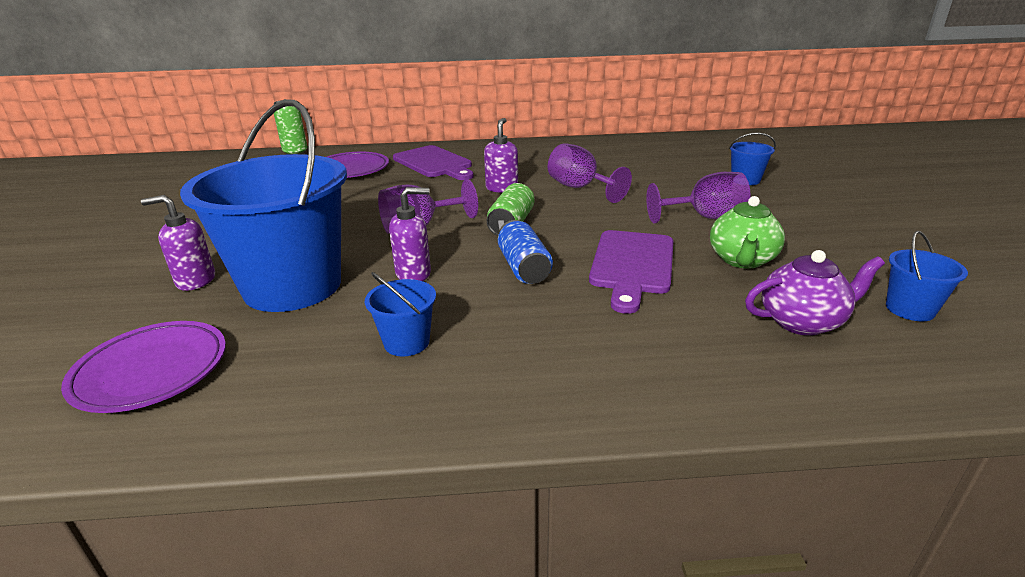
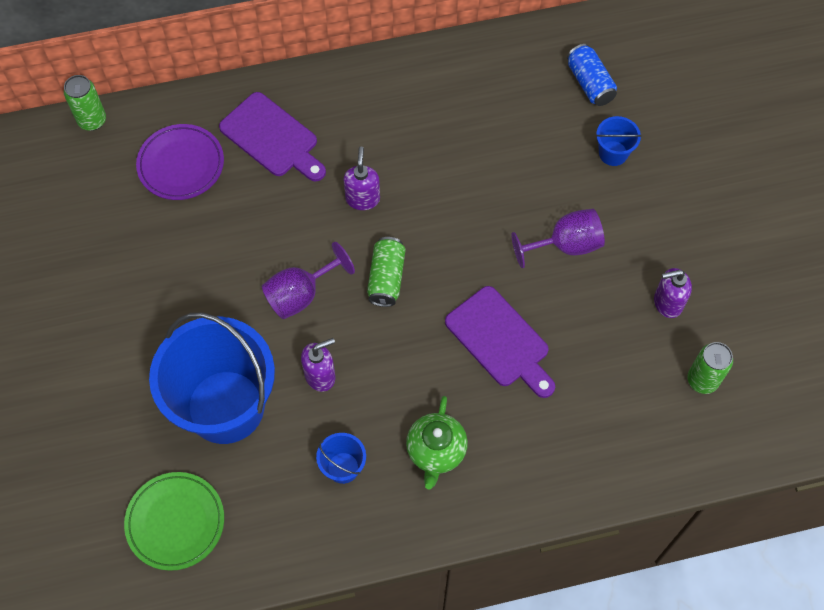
camera: 10 degrees left, 35 degrees up
purple plate [61,321,226,413] -> green plate [124,472,224,571]
purple soap dispenser [141,195,215,291] -> purple soap dispenser moved to [654,268,692,318]
blue can [498,220,553,284] -> blue can moved to [567,44,617,106]
purple goblet [548,143,632,203] -> none
purple cutting board [589,230,673,314] -> purple cutting board turned 45 degrees counterclockwise [445,286,555,398]
green teapot [710,196,785,269] -> green teapot moved to [406,396,468,490]
purple teapot [745,250,885,336] -> none
blue bucket [886,231,968,321] -> green can [687,342,733,394]

